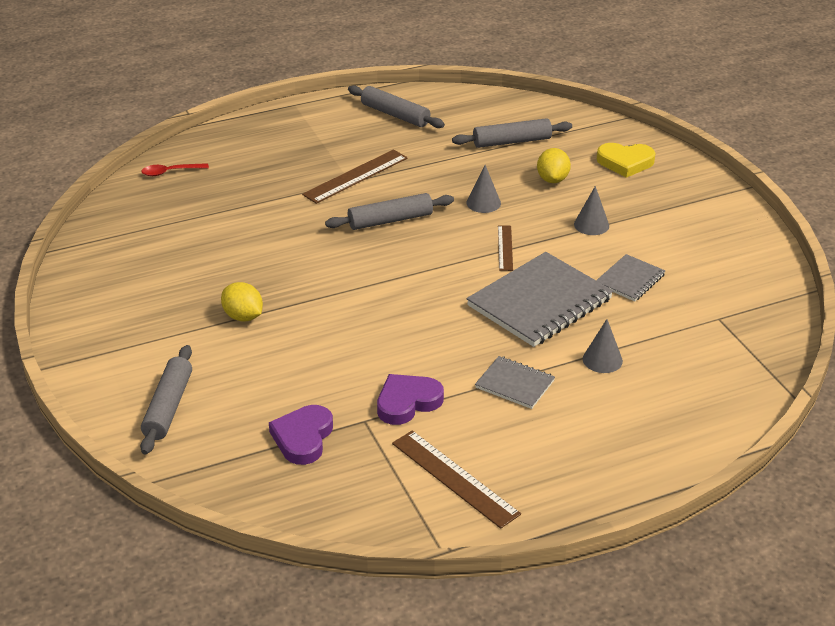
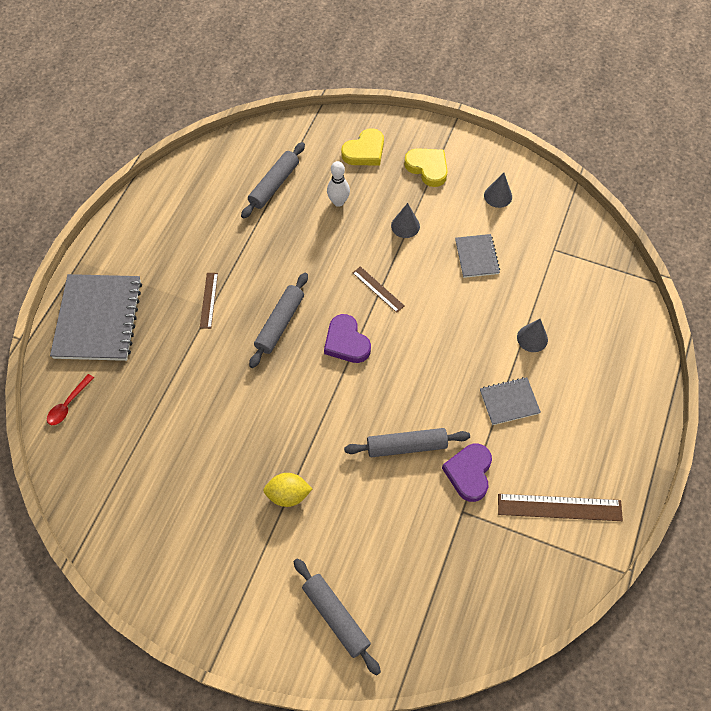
camera: 45 degrees left, 25 degrees up
purple heart [269,405,333,465] -> purple heart moved to [324,314,371,363]
brown ruler [302,149,408,204] -> brown ruler [200,273,218,329], size x0.59
grey rolling pin [348,85,445,128] -> grey rolling pin moved to [344,428,470,457]
grey cone [467,165,501,213] -> grey cone moved to [484,172,512,208]
grey notebook [467,252,613,347] -> grey notebook moved to [50,274,142,361]
yellow lemon [537,148,571,183] -> white bowling pin [327,161,350,207]
none -> yellow heart [404,148,448,187]

